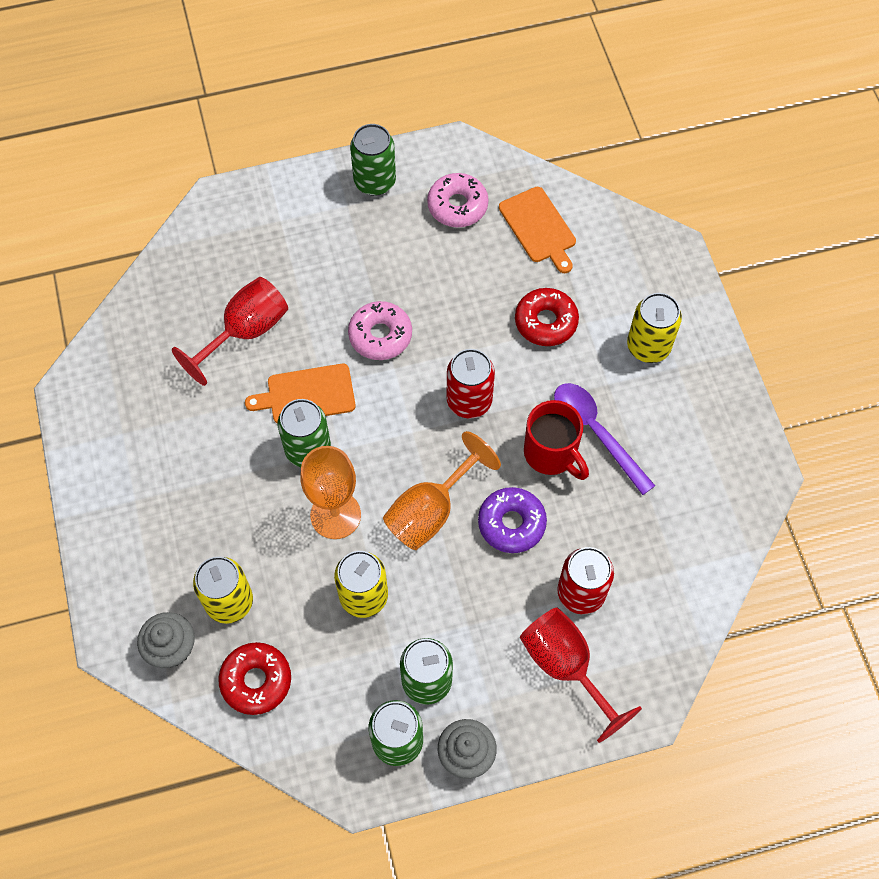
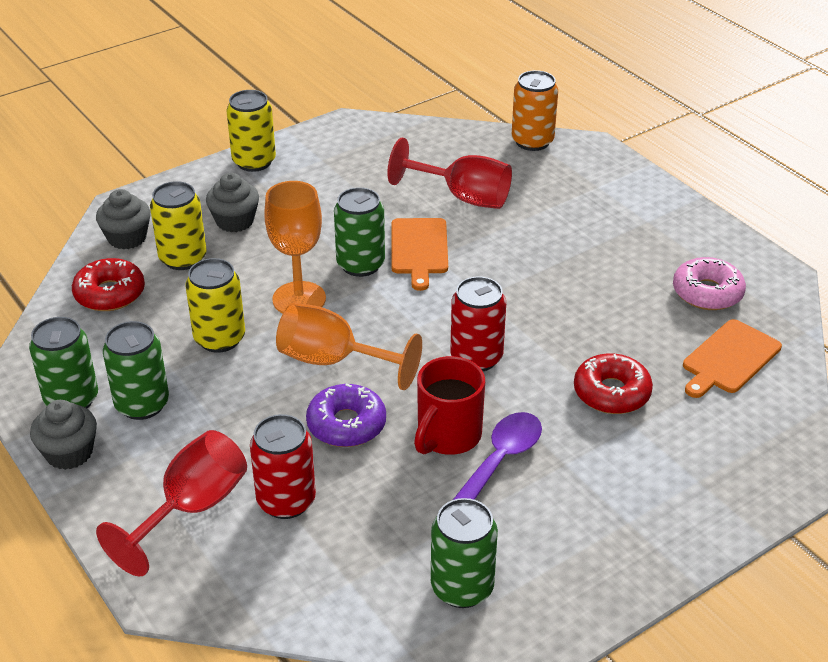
camera: 70 degrees right, 25 degrees down
orange cutting board [245,364,356,423] -> orange cutting board turned 150 degrees counterclockwise [391,218,448,291]
pink donut [348,301,412,360] -> none
green can [350,124,396,196] -> green can moved to [431,498,498,608]
yellow can [627,293,682,363] -> yellow can moved to [226,90,276,172]
none -> grey cupcake [206,173,259,232]
none -> orange can [511,70,558,151]

